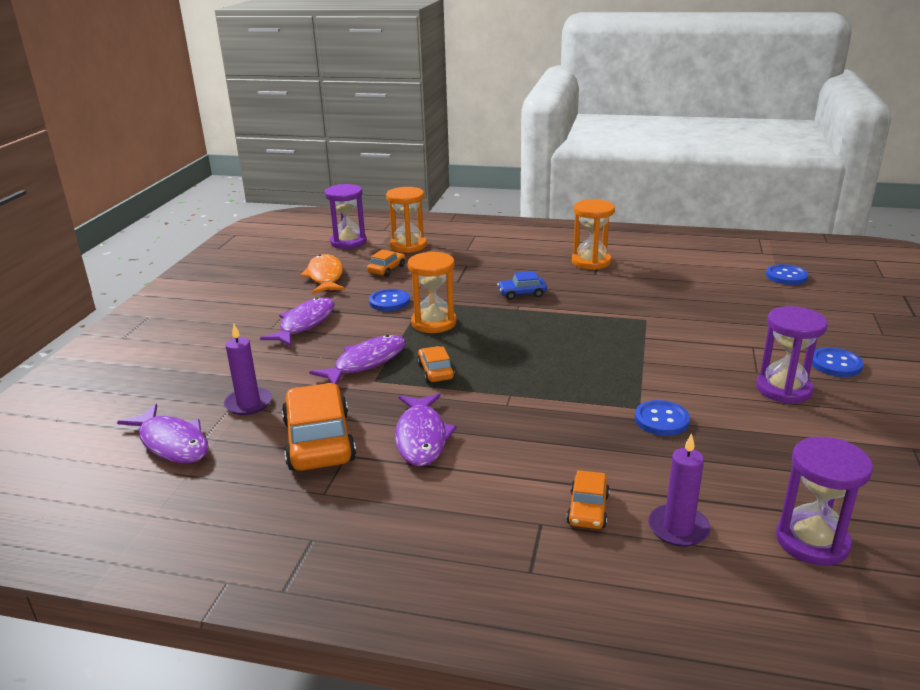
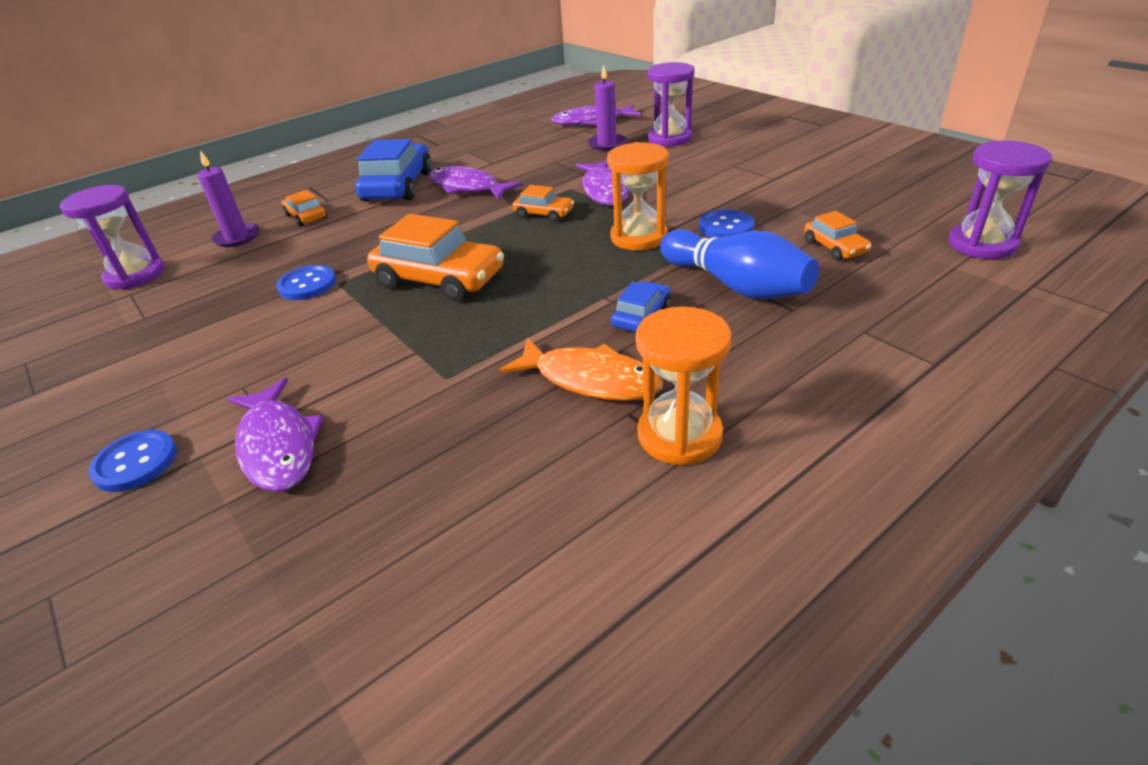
camera: 130 degrees right, 10 degrees up
purple fish [260,297,335,346] -> purple fish moved to [228,378,324,492]
orange car [282,383,356,471] -> orange car moved to [367,214,504,302]
orange fish [300,254,345,294] -> orange fish moved to [499,338,663,401]
orange hourglass [386,187,427,253] -> none
purple hourglass [756,306,828,404] -> purple hourglass moved to [648,62,695,147]
blue button [766,264,808,285] -> none
none -> blue car [355,139,432,201]
none -> blue bowling pin [660,229,819,299]

